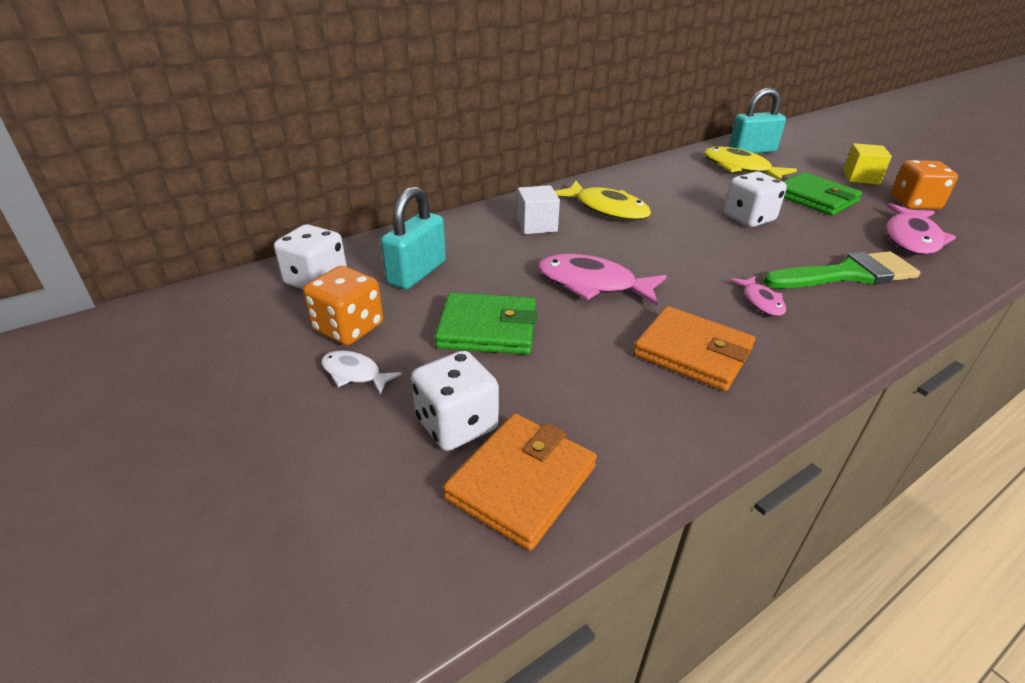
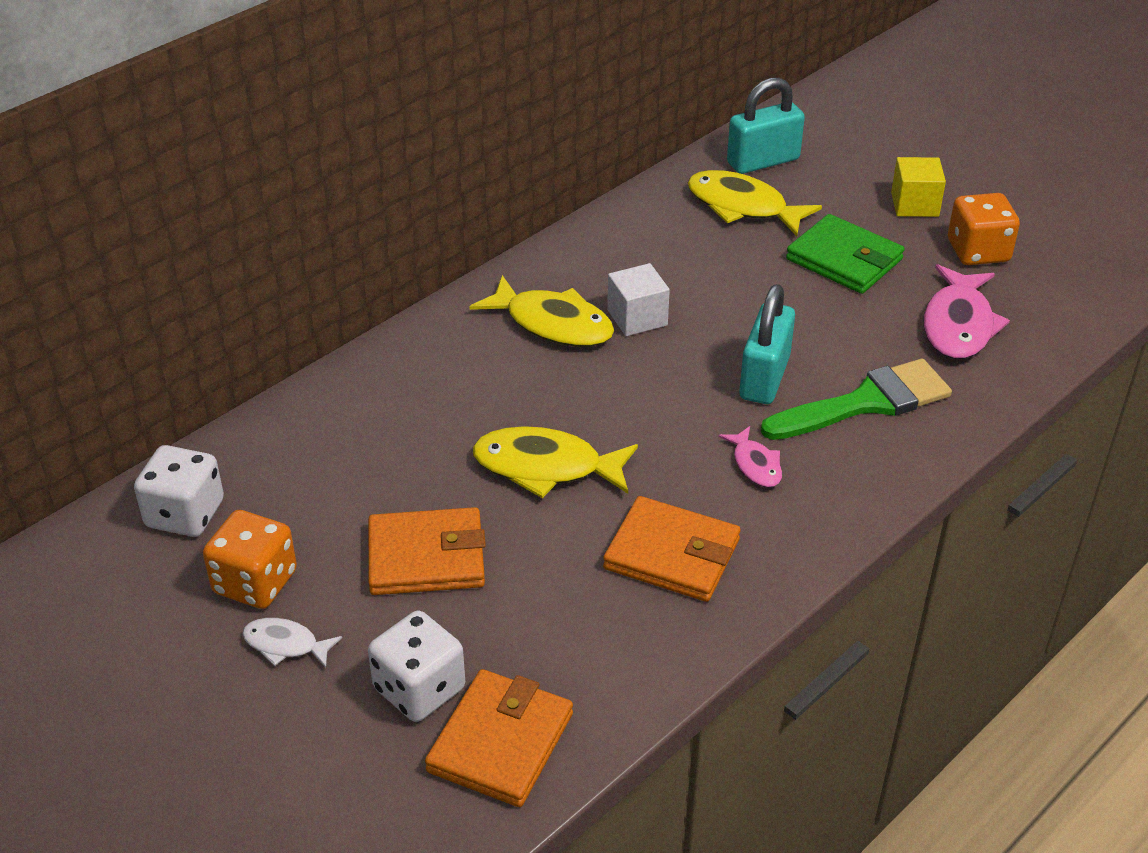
camera: 10 degrees left, 5 degrees up
turquoise padlock [381,186,446,289] -> turquoise padlock moved to [739,284,795,404]
green wallet [435,292,537,354] -> orange wallet [368,507,486,595]
white cube [517,185,560,234] -> white cube moved to [607,263,670,336]
pink fish [538,254,667,306] -> yellow fish [473,426,638,498]
white dice [724,171,787,227] -> none

